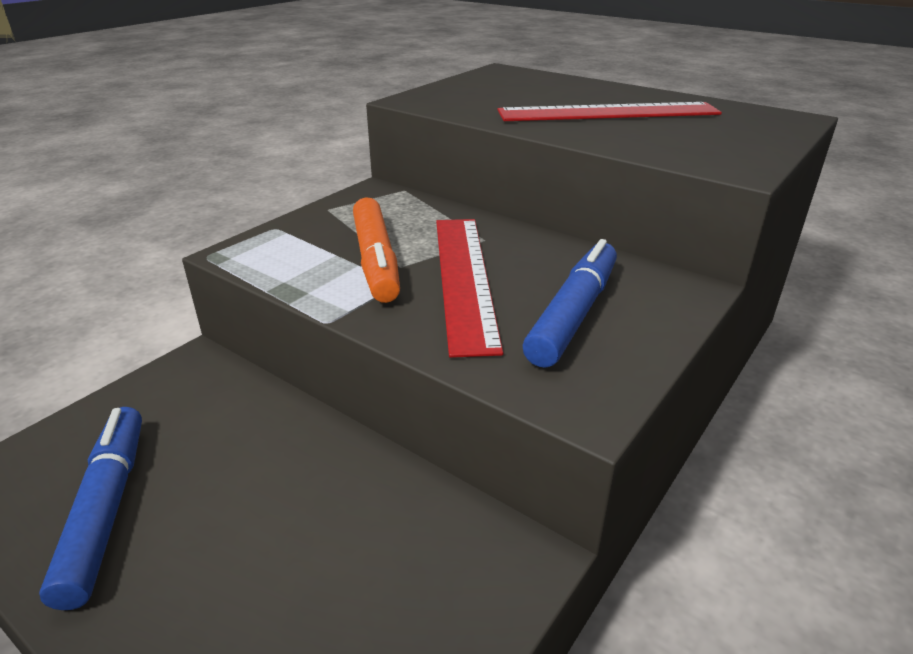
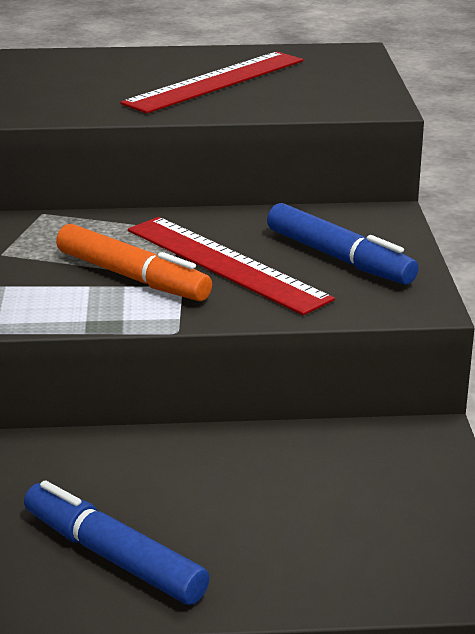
camera: 40 degrees left, 5 degrees down
blue marker [523,239,617,368] -> blue marker turned 150 degrees clockwise [267,203,419,285]

